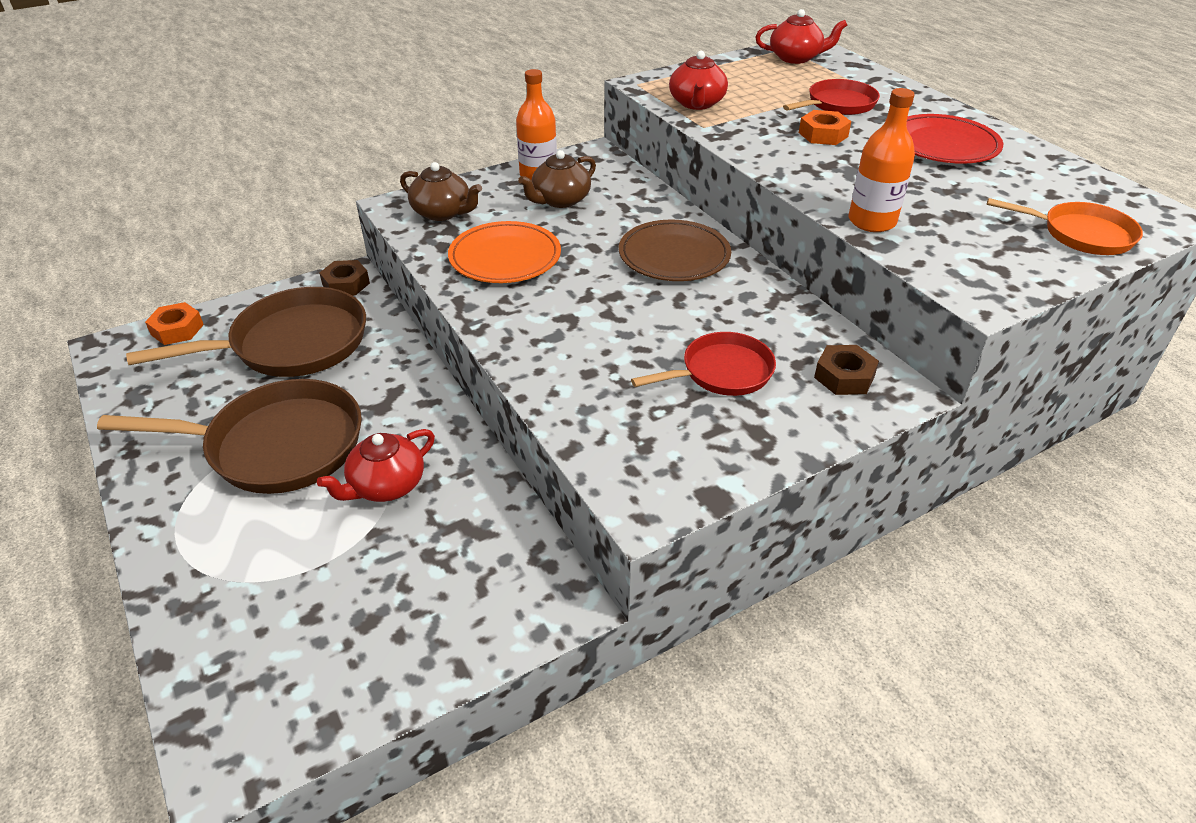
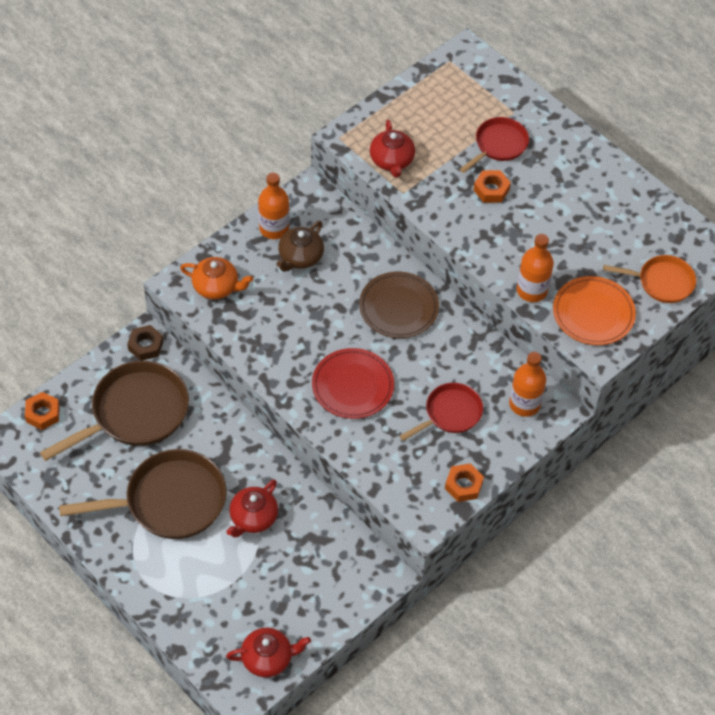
camera: 15 degrees left, 15 degrees up
brown teapot [400,162,482,221] -> orange teapot [180,257,253,299]
orange plate [448,221,561,283] -> orange plate moved to [553,276,636,345]
red teapot [755,9,847,64] -> red teapot moved to [226,628,311,677]
brown nut [814,345,879,395] -> orange bottle [509,352,546,417]
red plate [906,114,1003,164] -> red plate moved to [312,348,394,419]
none -> orange nut [445,463,484,502]

